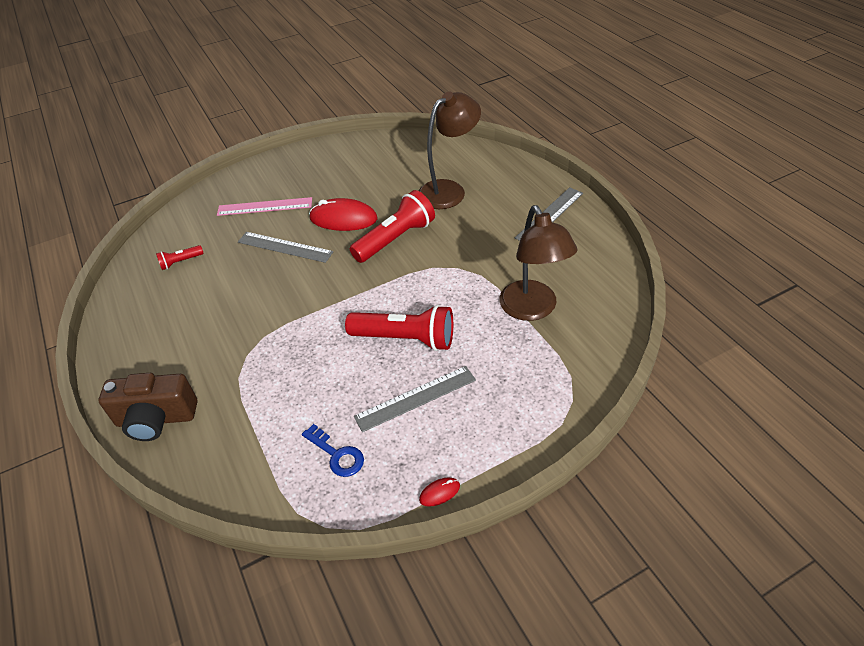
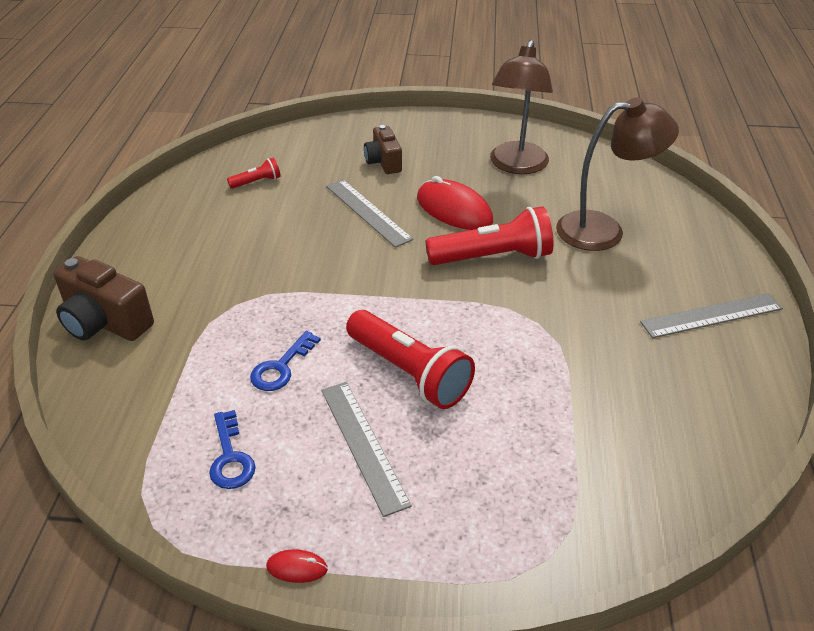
camera: 30 degrees right, 5 degrees down
red flashlight [156,245,204,270] -> red flashlight turned 150 degrees clockwise [227,158,281,189]
pink ruler [217,197,312,216] -> brown camera [364,125,402,174]
grey ruler [354,366,476,432] -> grey ruler turned 60 degrees clockwise [321,382,412,517]
brown lamp [499,205,578,321] -> brown lamp moved to [490,40,553,174]
none -> blue key [250,331,321,391]

